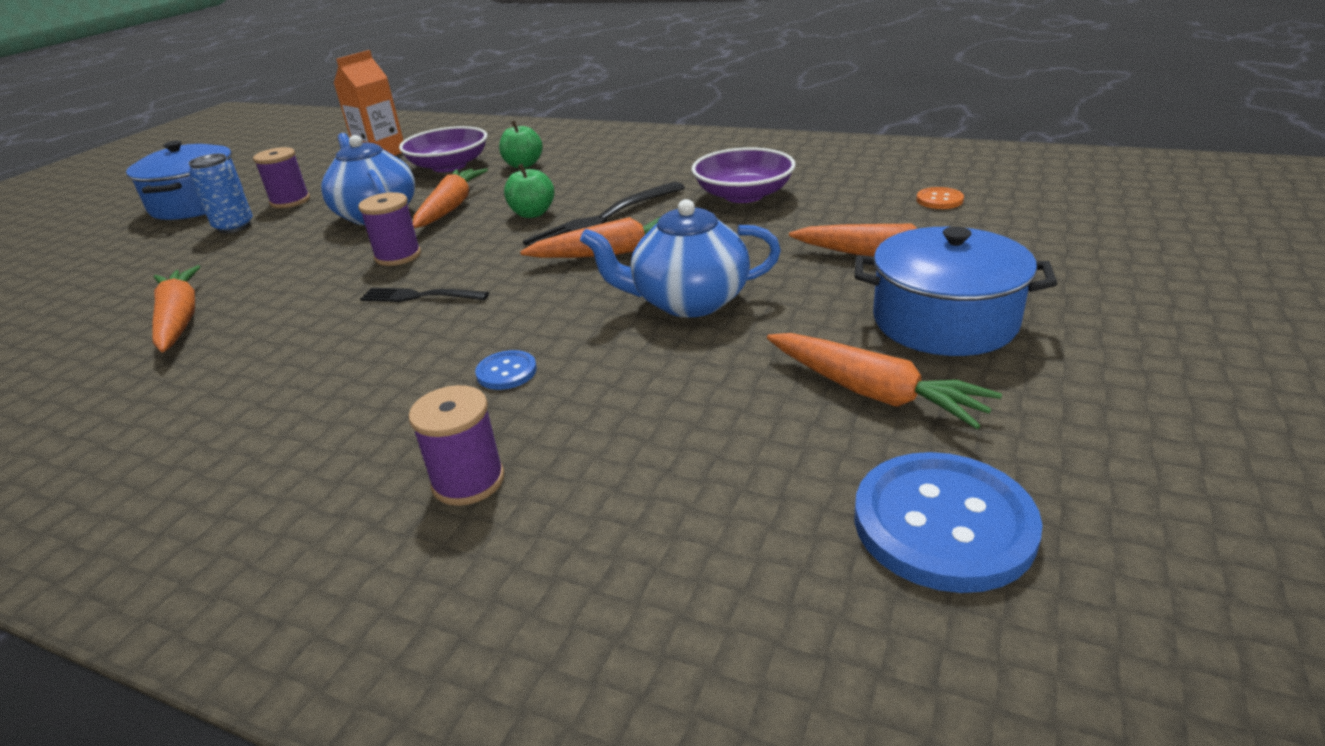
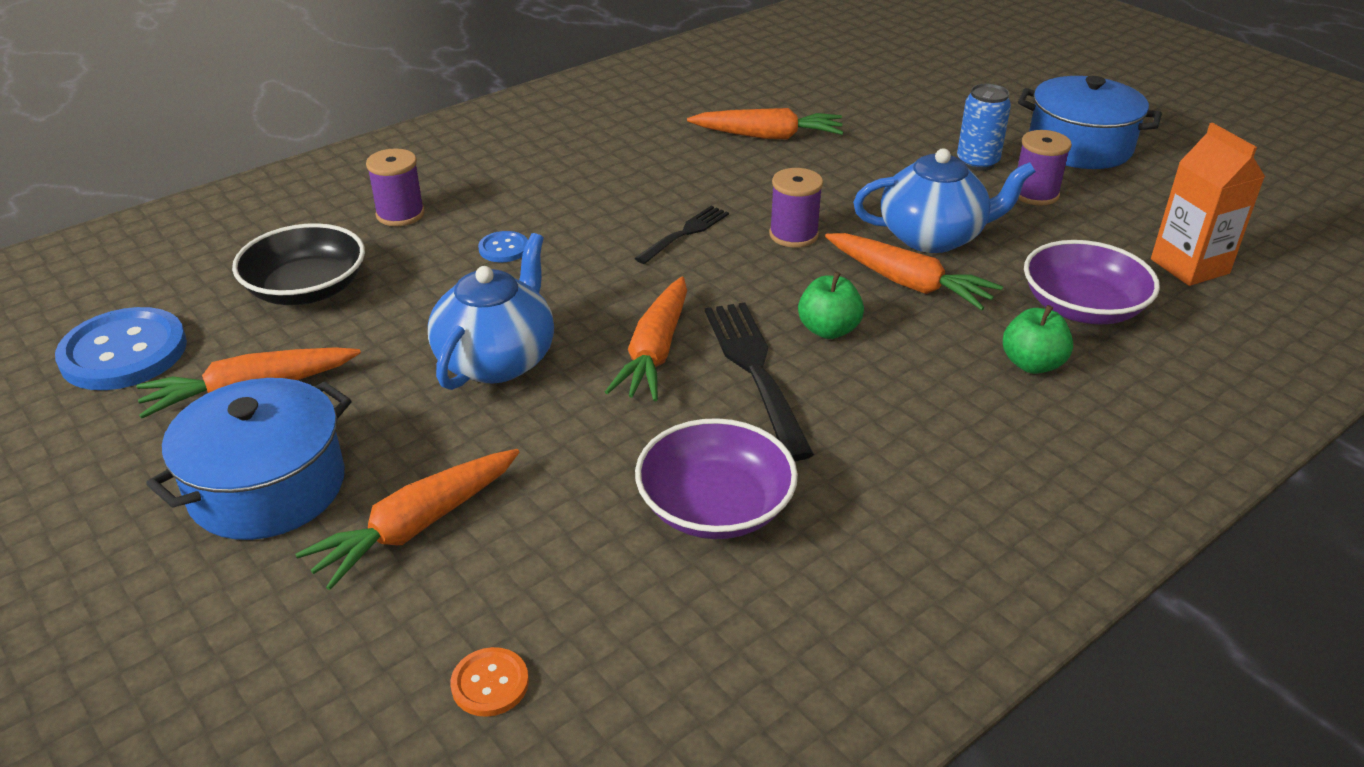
camera: 115 degrees right, 5 degrees up
none -> black bowl [232,223,365,305]

